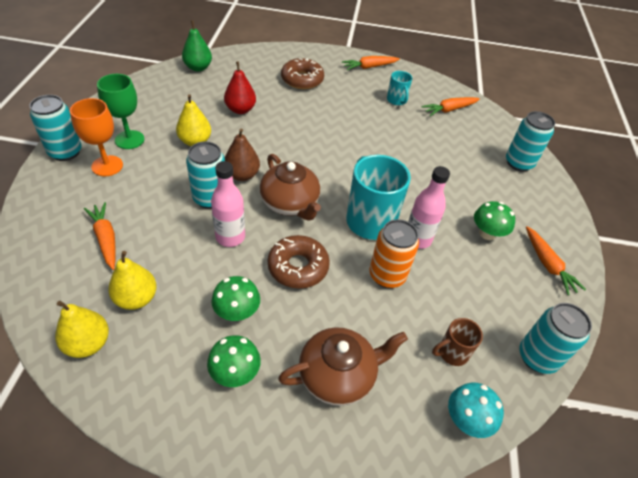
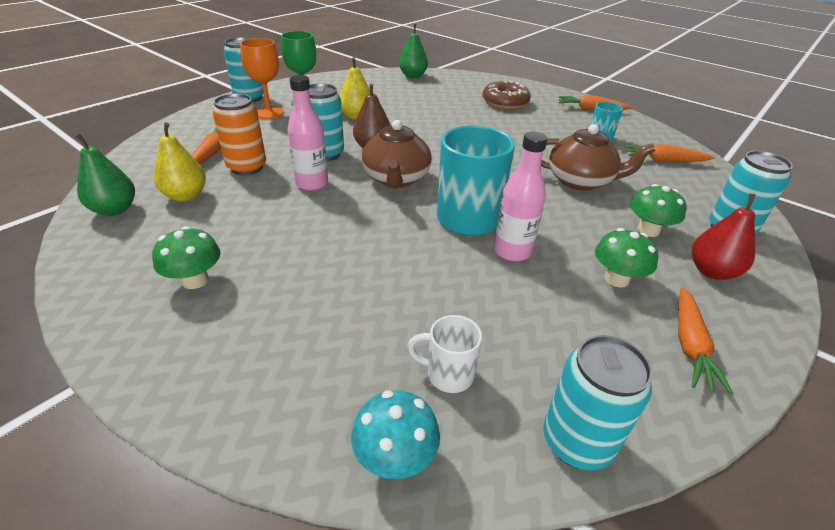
camera: 35 degrees right, 10 degrees down
yellow pear [55,301,109,358] -> green pear [75,133,135,216]
green mushroom [212,276,260,321] -> green mushroom moved to [630,184,687,237]
red pear [224,61,256,114] -> red pear moved to [692,194,756,280]
brown donut [268,235,330,289] -> none
brown teapot [278,327,408,406] -> brown teapot moved to [541,124,655,191]
orange can [369,219,419,288] -> orange can moved to [213,93,266,175]
brown mug [432,318,483,366] -> white mug [407,315,482,393]

